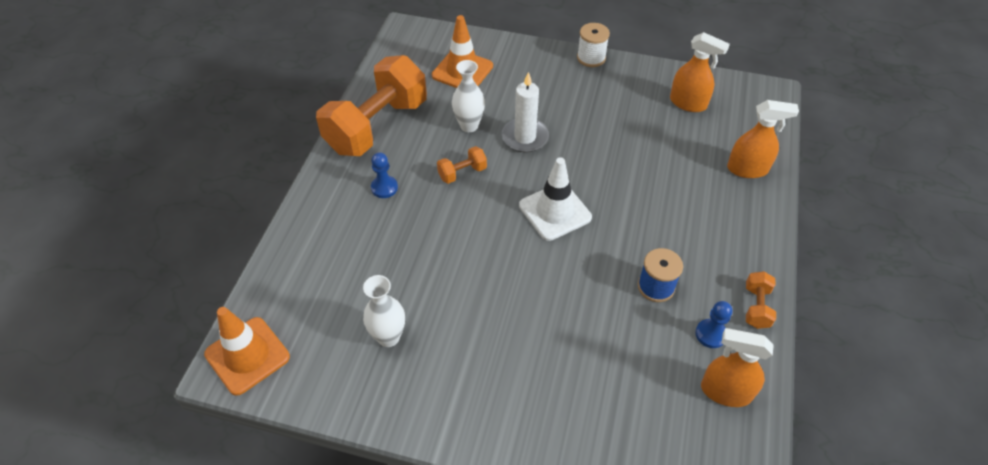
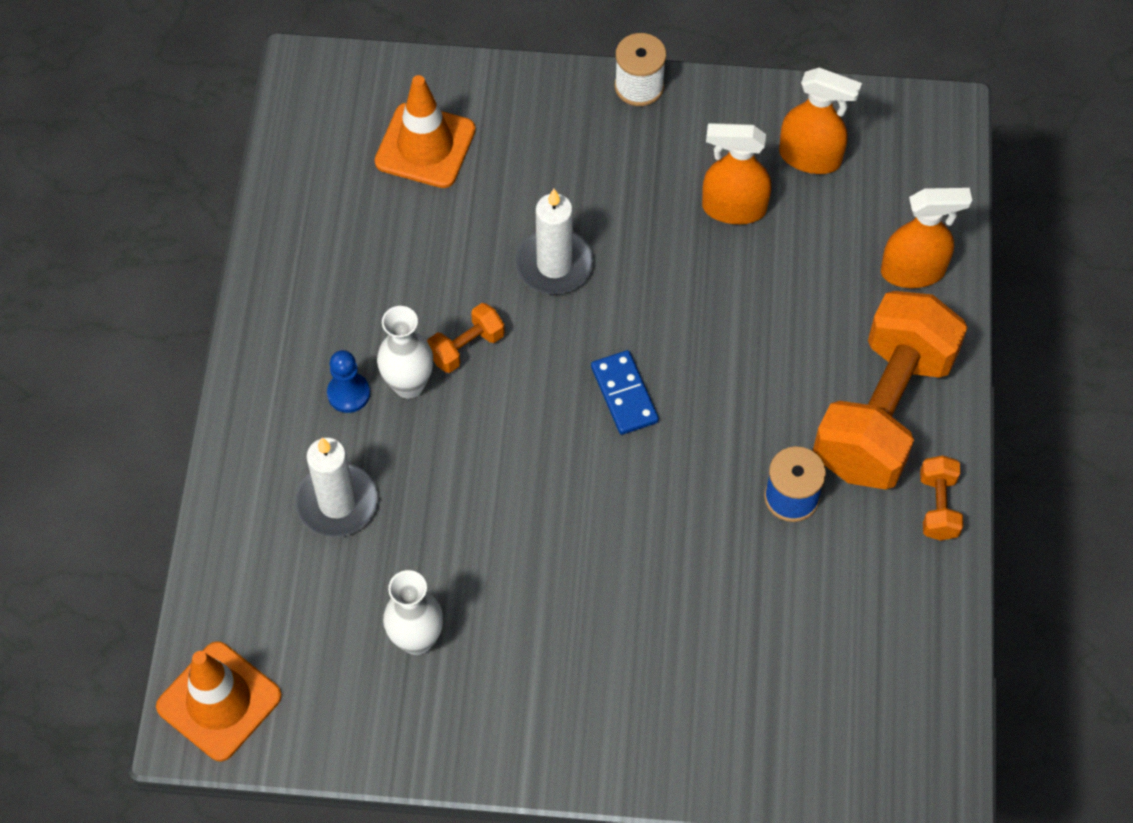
camera: 10 degrees left, 10 degrees up
orange dumbbell [316,55,427,156] -> orange dumbbell moved to [813,291,968,490]
white vase [452,60,485,132] -> white vase moved to [377,306,433,399]
white traffic cone [519,157,592,241] -> blue domino [591,350,659,435]
blue pawn [695,301,733,348] -> none
orange spray bottle [701,328,774,407] -> orange spray bottle moved to [702,123,771,224]
none -> white candle [295,438,378,537]

